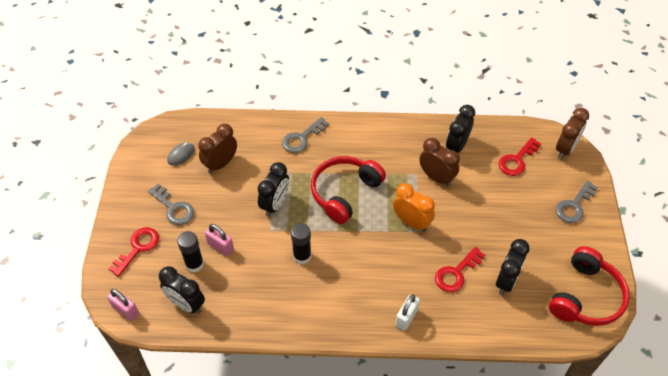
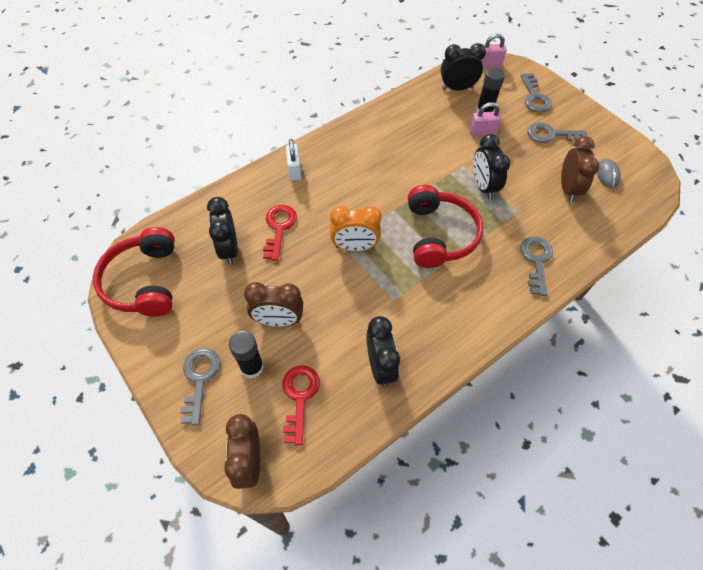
camera: 140 degrees right, 5 degrees up
red key [109,227,159,277] -> grey key [521,73,552,112]
black glue stick [291,223,311,264] -> black glue stick moved to [229,331,264,379]
brown clock [419,138,460,186] -> brown clock moved to [244,282,303,327]

